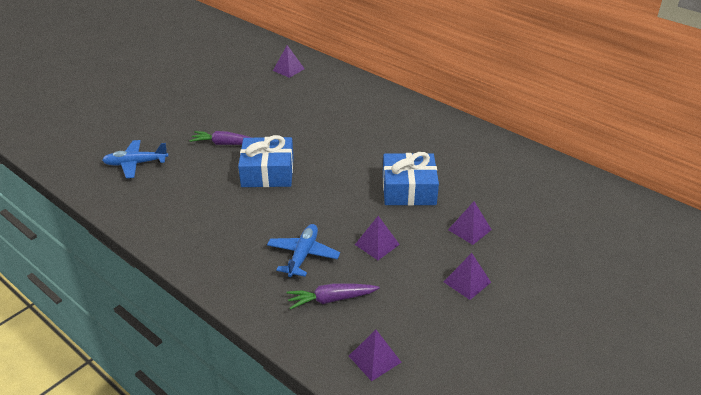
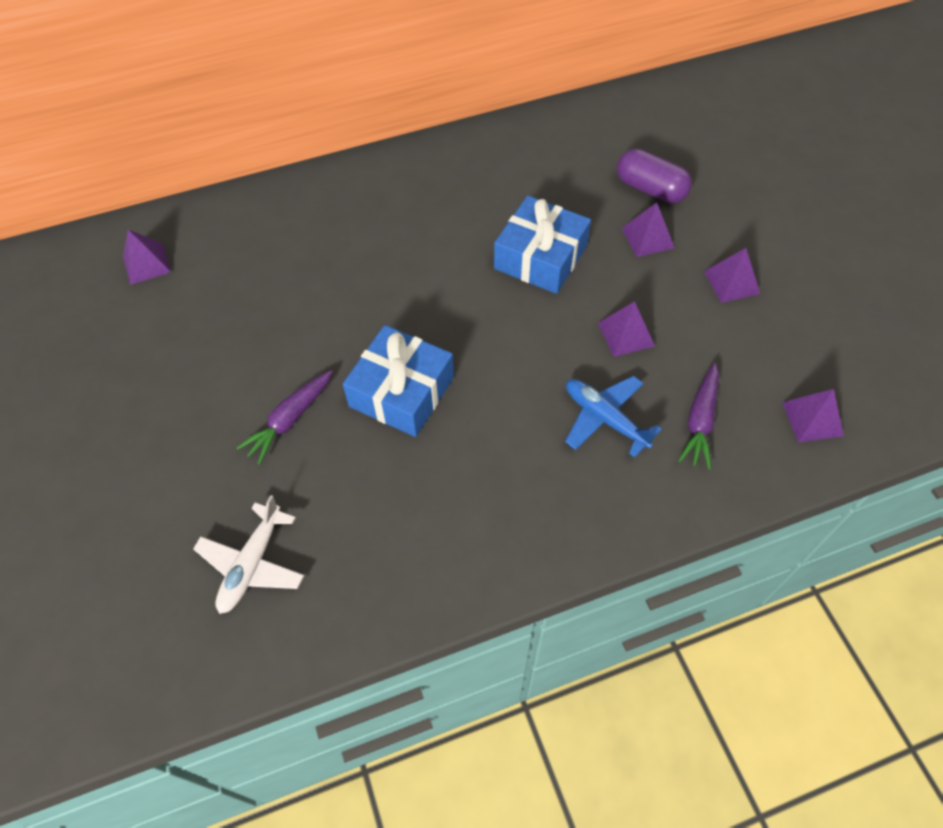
camera: 60 degrees left, 20 degrees up
blue plane [102,140,169,178] -> white plane [193,495,304,614]
none -> purple capsule [617,149,692,203]

